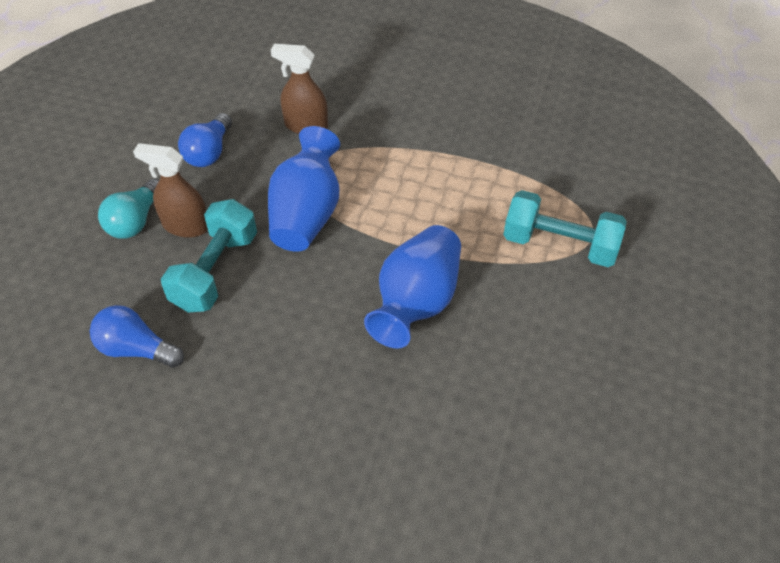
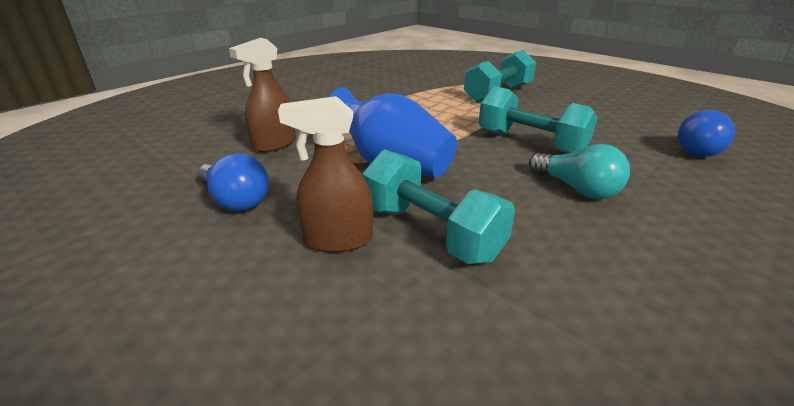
camera: 65 degrees left, 20 degrees down
blue light bulb [90,305,184,368] -> blue light bulb moved to [678,110,735,157]
turquoise light bulb [98,179,159,239] -> turquoise light bulb moved to [529,144,630,199]
brown spray bottle [133,143,208,238] -> brown spray bottle turned 45 degrees clockwise [278,96,373,253]
blue vase [364,225,461,348] -> turquoise dumbbell [479,86,598,153]

